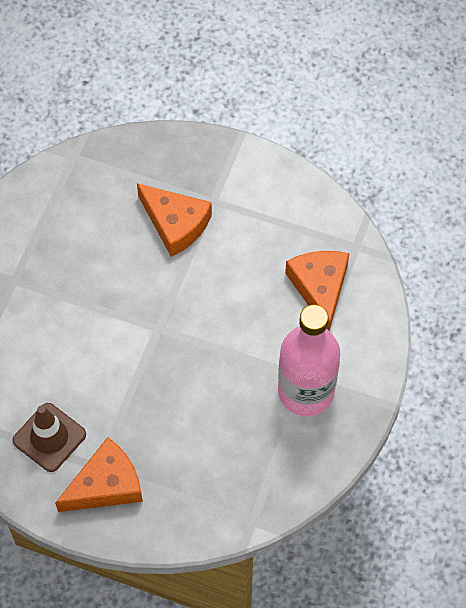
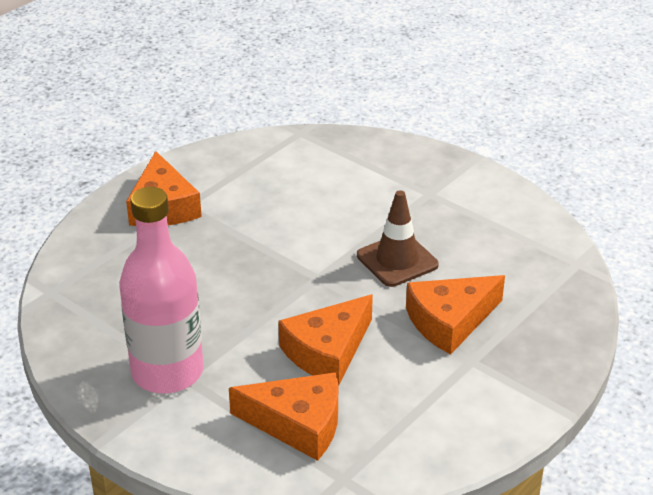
camera: 110 degrees right, 25 degrees down
brown traffic cone [13,403,86,472] -> brown traffic cone moved to [357,190,439,287]
none -> orange cheese [278,295,373,386]

